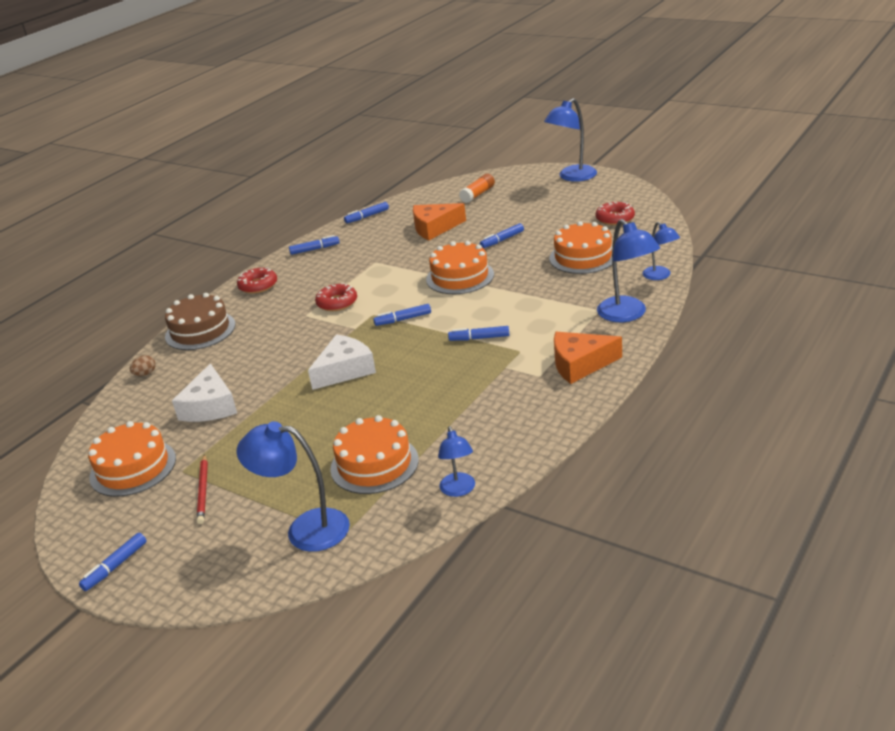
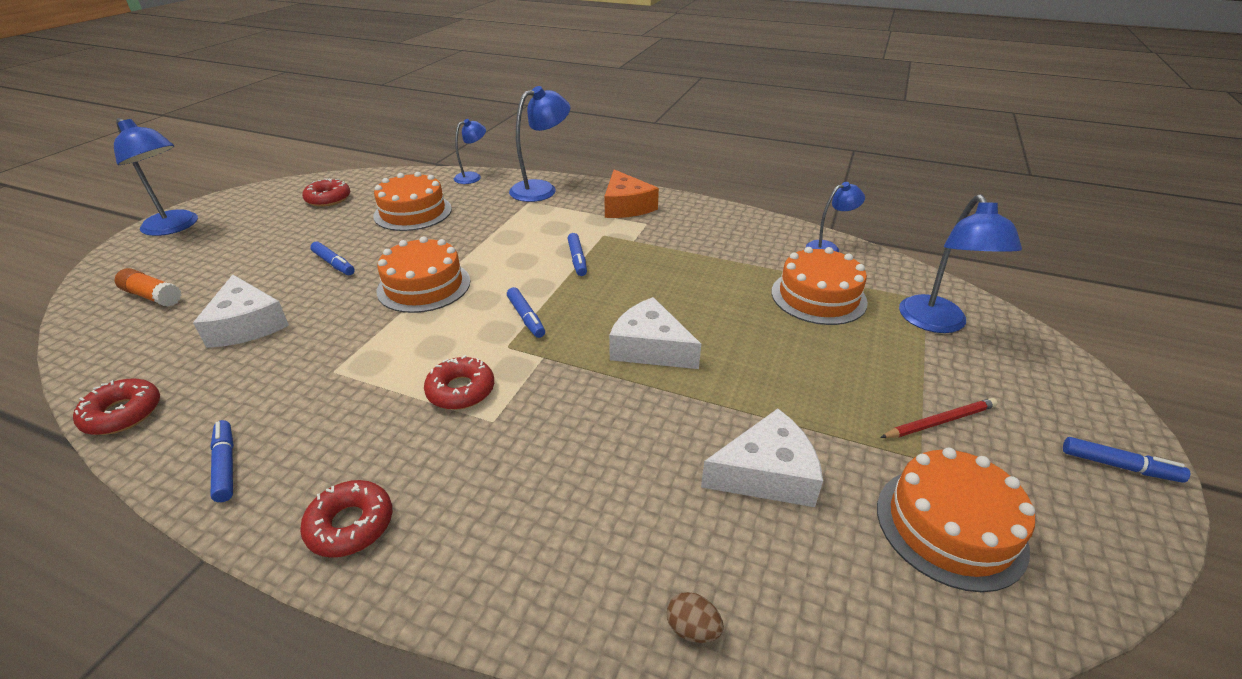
camera: 105 degrees left, 5 degrees up
brown cake [165,293,236,350] -> none
blue marker [344,202,389,223] -> red donut [73,379,160,435]
orange cheese [413,203,466,240] -> white cheese [193,275,289,348]

